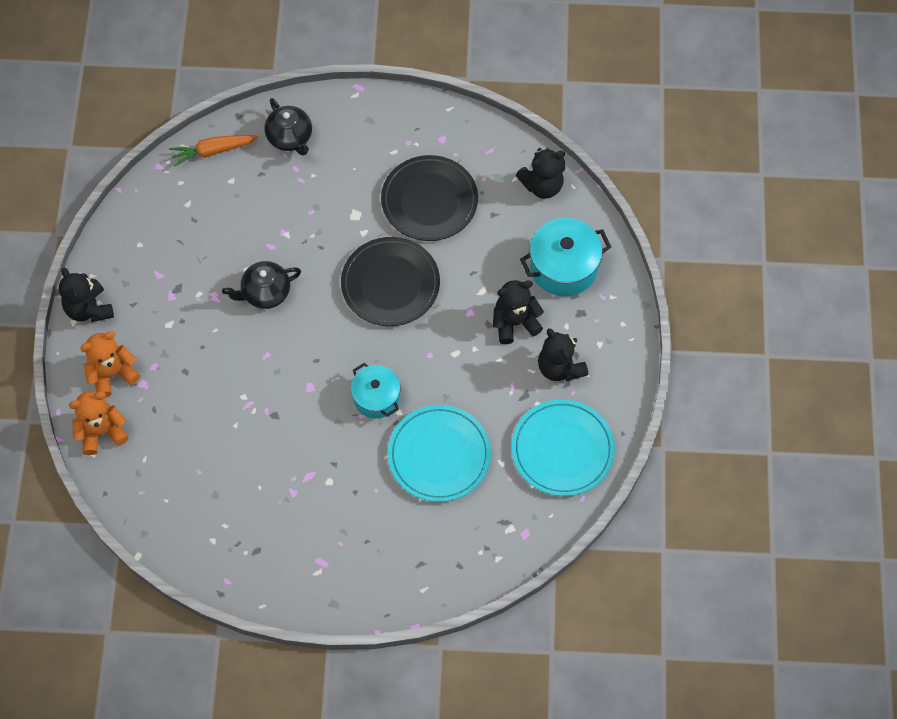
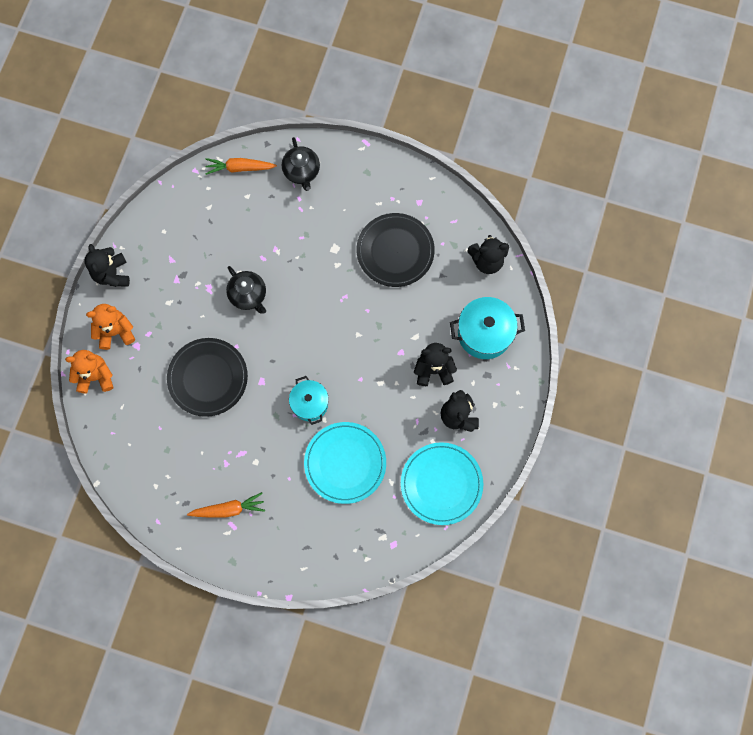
camera: 15 degrees right, 10 degrees up
black teapot [222,261,301,309] -> black teapot turned 120 degrees counterclockwise [226,266,266,314]
black plate [341,237,440,326] -> black plate moved to [167,338,248,417]
none -> orange carrot [187,492,265,518]

